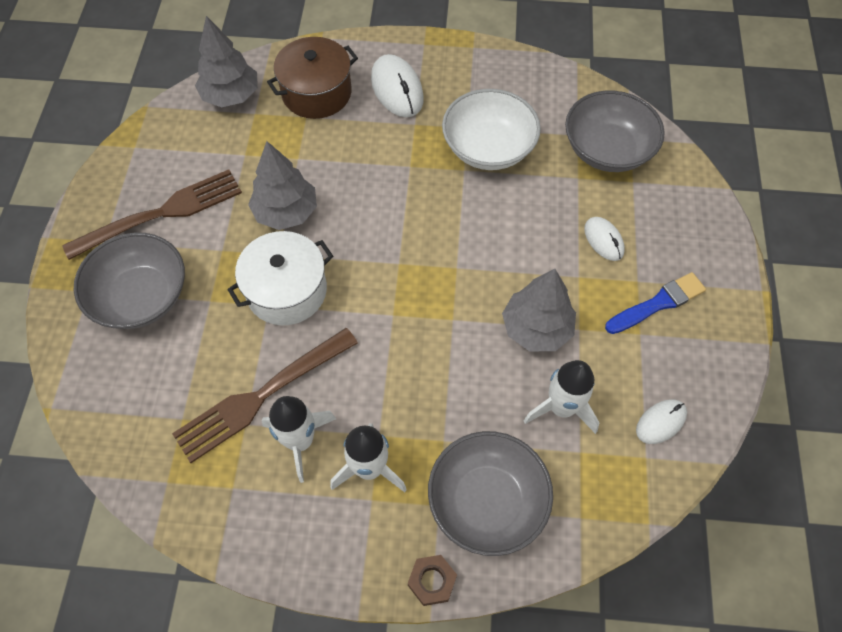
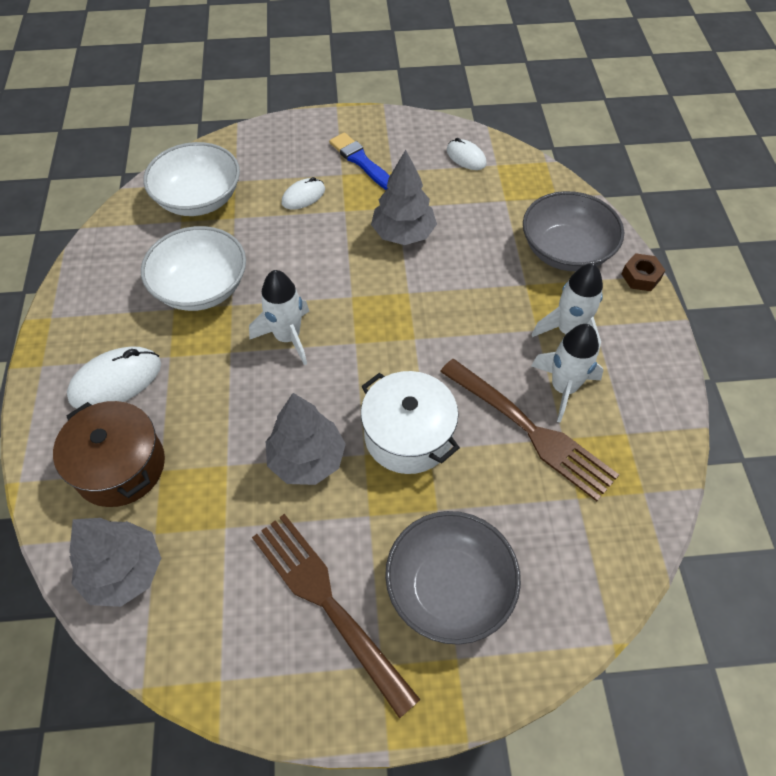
camera: 100 degrees left, 5 degrees down
white rocket [524,360,600,434] -> white rocket moved to [249,270,310,366]
grey bowl [565,91,665,172] -> white bowl [143,142,240,216]

